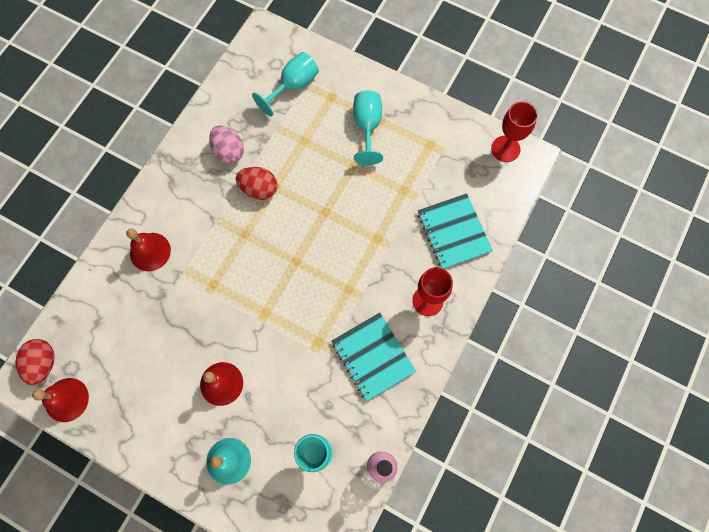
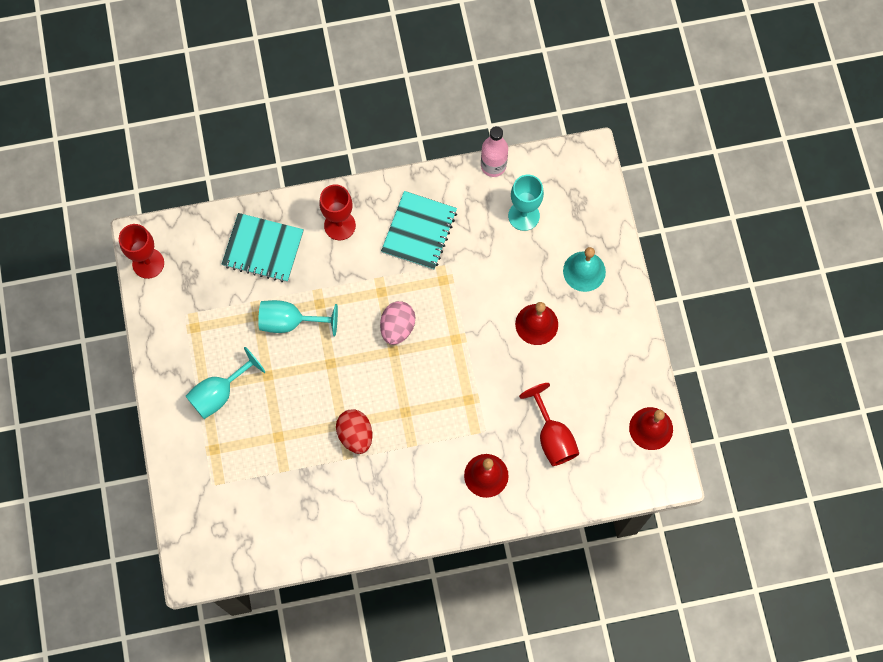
camera: 130 degrees left, 0 degrees up
red egg [16,339,55,385] -> none
pink egg [209,125,244,164] -> pink egg moved to [380,301,415,345]
turquoise goblet [252,52,319,117] -> turquoise goblet moved to [258,300,338,336]
turquoise notebook [418,193,493,269] -> turquoise notebook turned 75 degrees clockwise [222,213,304,282]
none -> red goblet [519,383,579,466]

